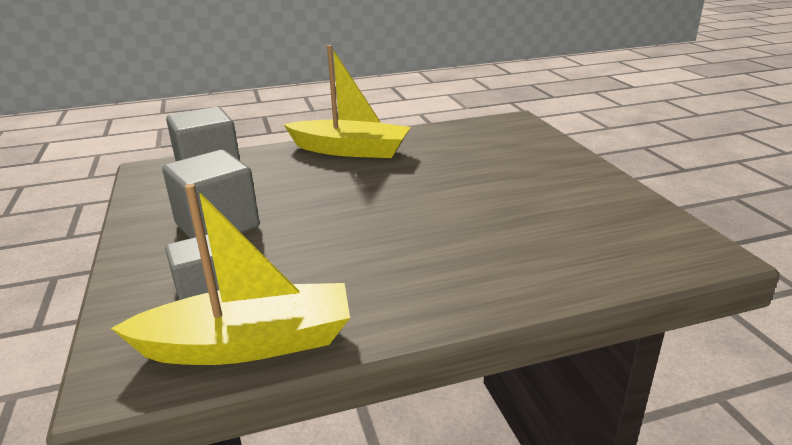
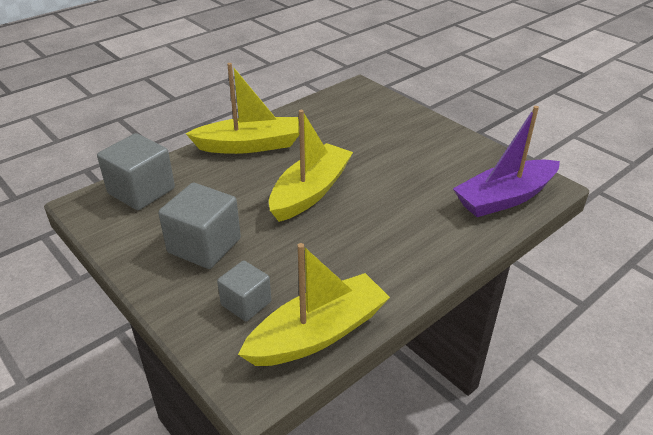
camera: 25 degrees left, 10 degrees up
none -> yellow boat [269,110,353,222]
none -> purple boat [453,106,560,217]

